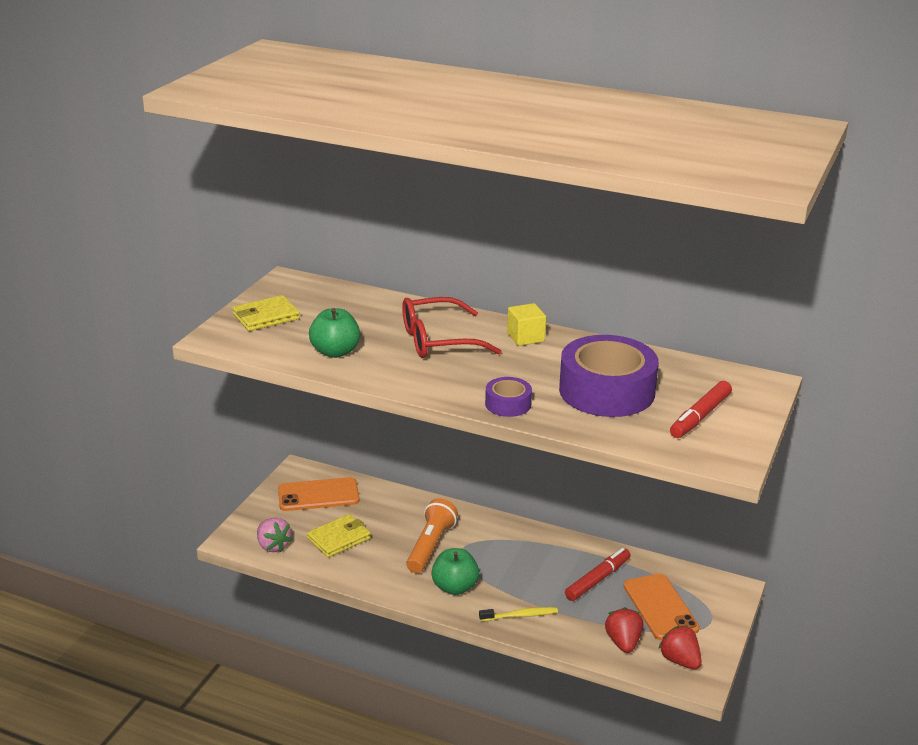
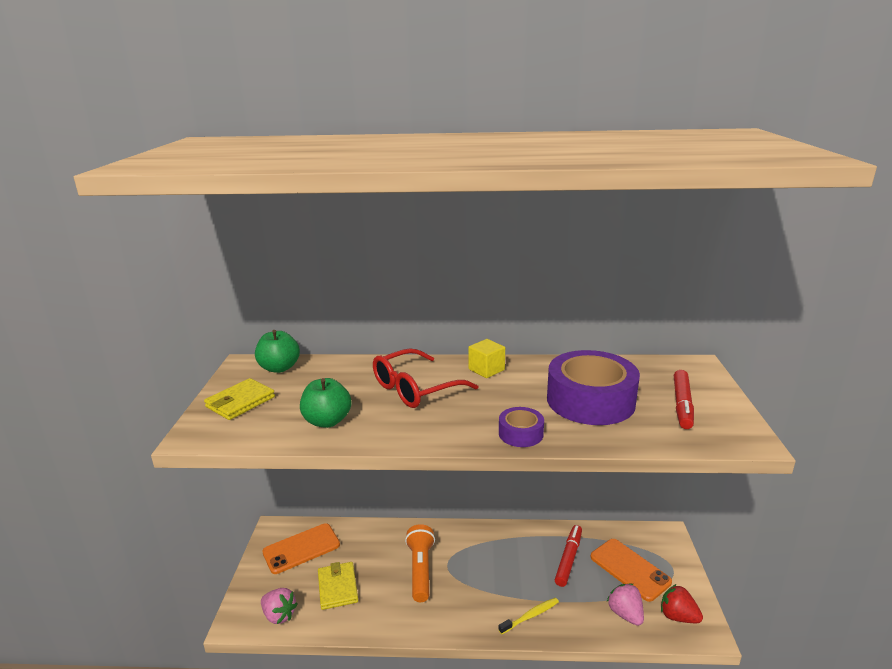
camera: 20 degrees left, 5 degrees down
yellow wallet [307,514,371,558] -> yellow wallet turned 45 degrees counterclockwise [318,562,358,610]
green apple [431,548,479,595] -> green apple moved to [255,330,300,373]
red strawberry [605,607,644,653] -> pink strawberry [607,584,644,626]

